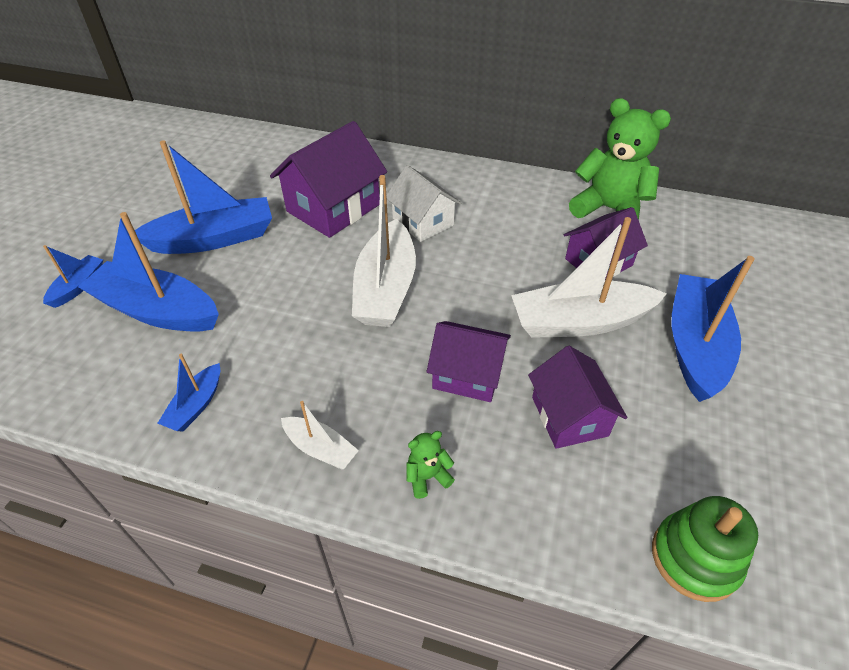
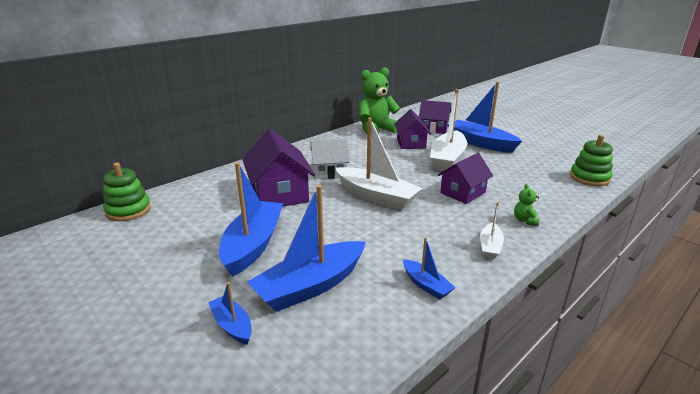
camera: 60 degrees left, 20 degrees down
white boat [281,401,359,470] -> white boat turned 135 degrees clockwise [480,202,504,259]
purple house [528,346,627,449] -> purple house moved to [419,100,451,134]
none -> green stacking toy [103,163,151,221]

